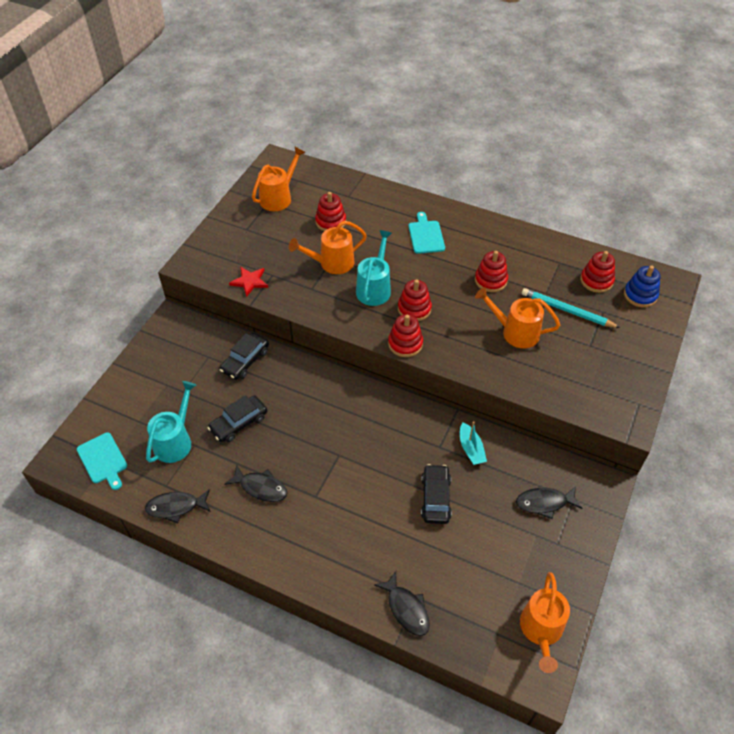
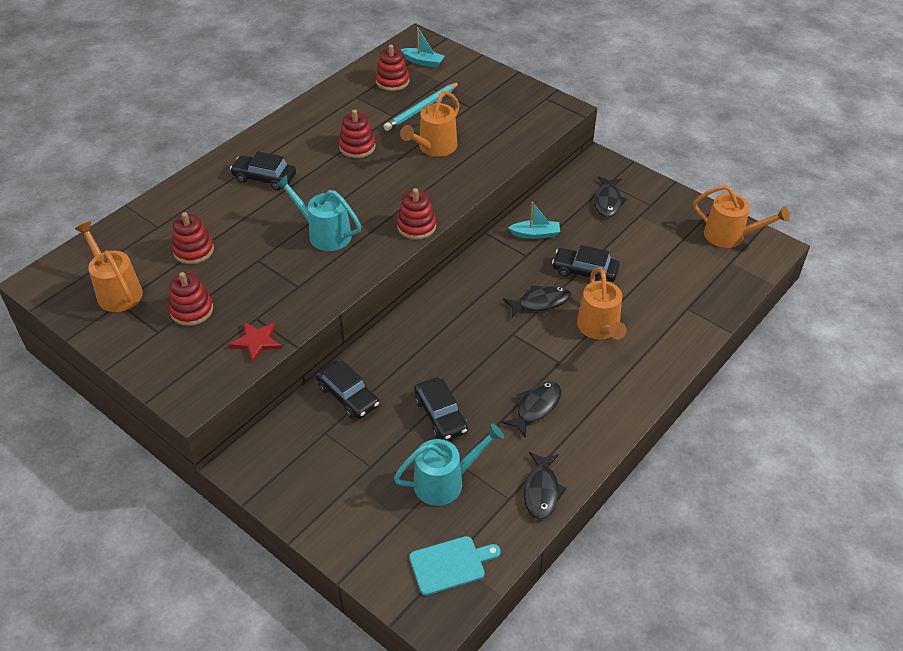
camera: 75 degrees left, 5 degrees down
turquoise watering can [146,381,196,463] -> turquoise watering can turned 120 degrees clockwise [394,423,504,506]
orange watering can [289,221,367,274] -> orange watering can moved to [577,267,627,339]
black fish [375,571,430,636] -> black fish moved to [503,285,571,318]
red stacking toy [398,279,432,321] -> red stacking toy moved to [169,272,213,326]
turquoise cutting board [409,212,445,254] -> black car [230,152,296,190]
blue stacking toy [624,266,660,307] -> turquoise boat [401,27,445,68]

